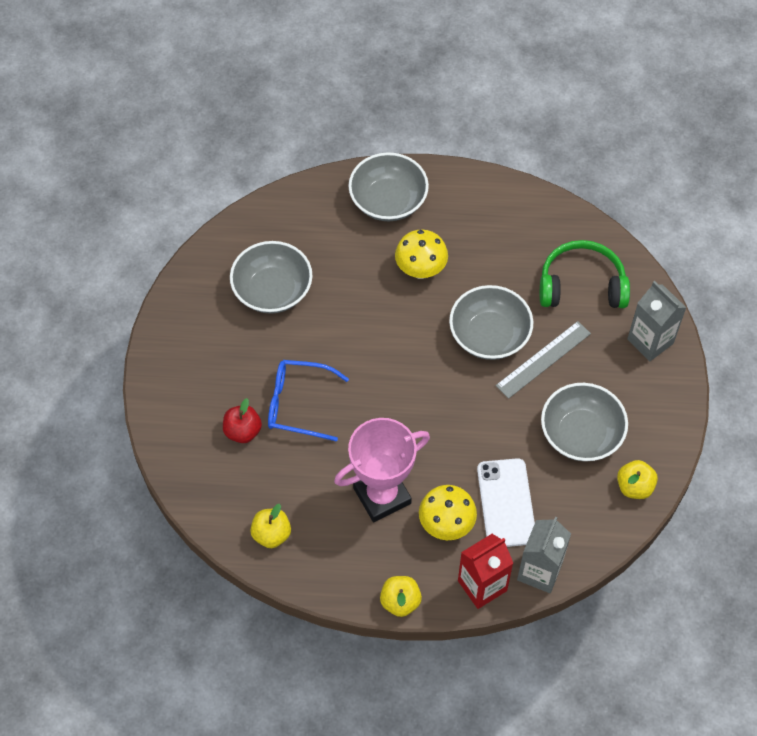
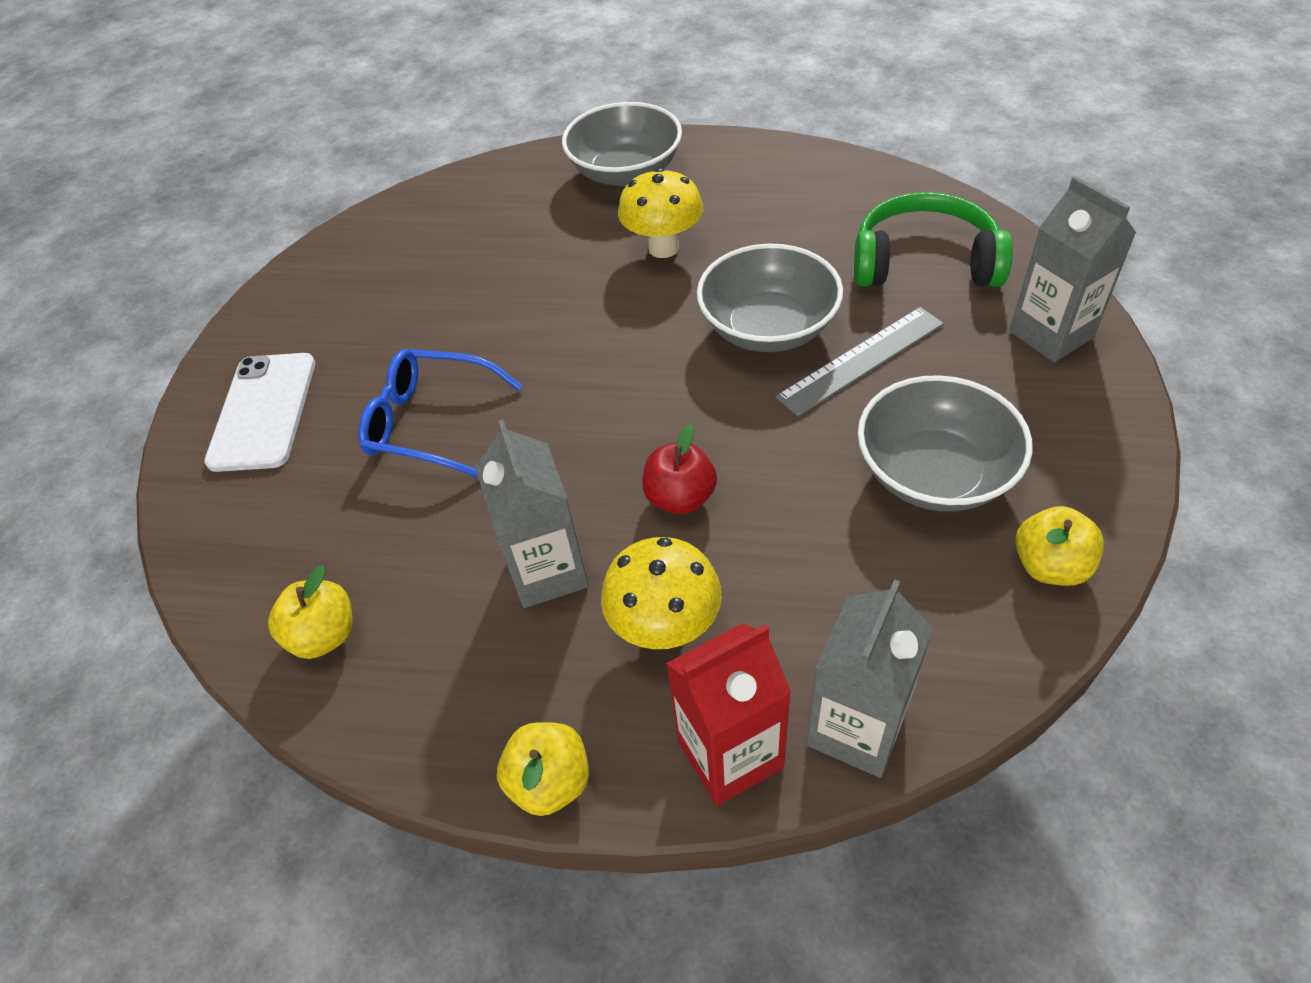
camera: 10 degrees right, 10 degrees down
red apple [223,398,262,443] -> red apple moved to [642,424,717,514]
grey bowl [230,241,313,314] -> none
pink trophy [334,418,430,522] -> grey carton [475,419,589,608]
white phone [477,458,535,547] -> white phone moved to [204,353,315,472]

